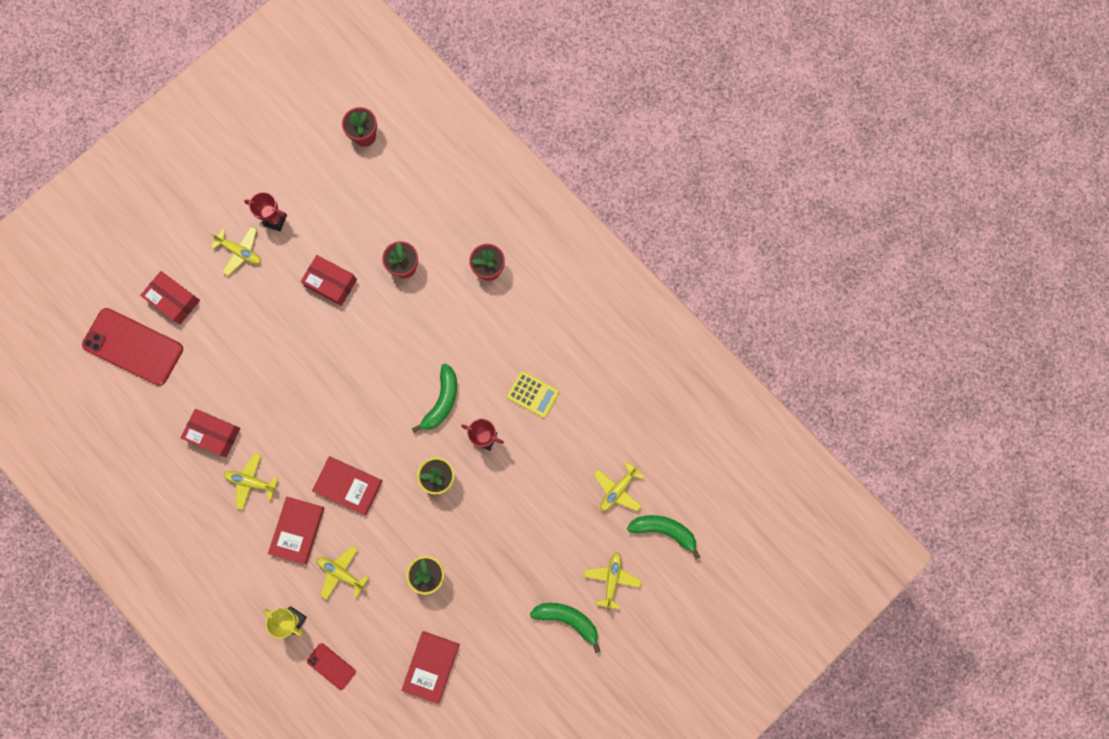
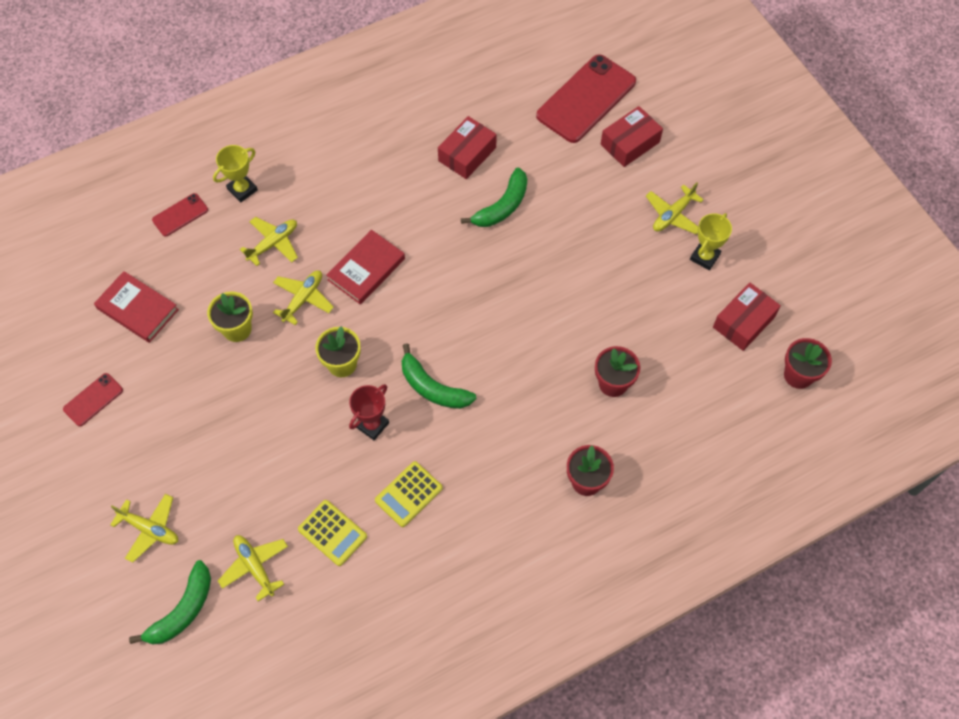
camera: 105 degrees right, 15 degrees down
yellow plane [224,453,278,510] -> yellow plane moved to [273,270,334,325]
red trophy [244,192,287,231] -> yellow trophy [690,213,732,270]
red book [268,497,325,564] -> none
red box [301,255,357,306] -> red box moved to [713,282,781,351]
green banana [530,603,600,653] -> green banana moved to [461,168,527,227]
none -> red phone [63,373,123,426]
none -> yellow calculator [298,500,367,566]

